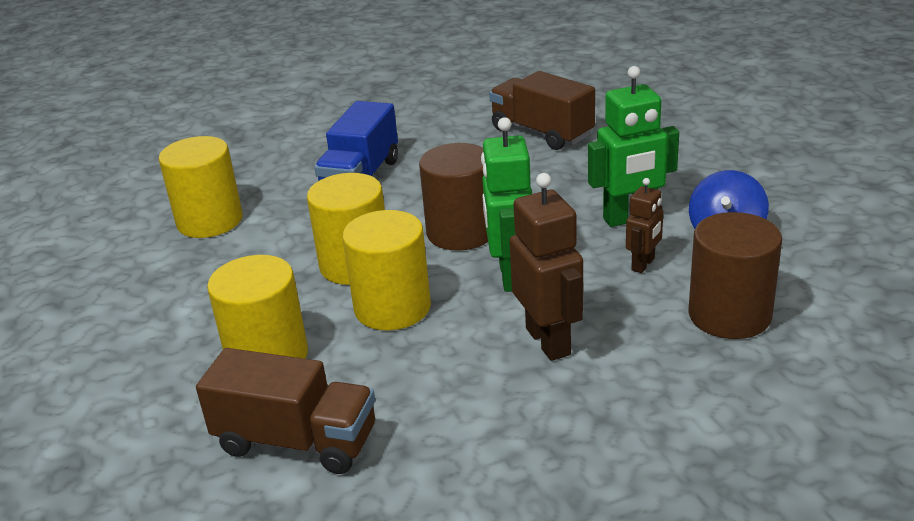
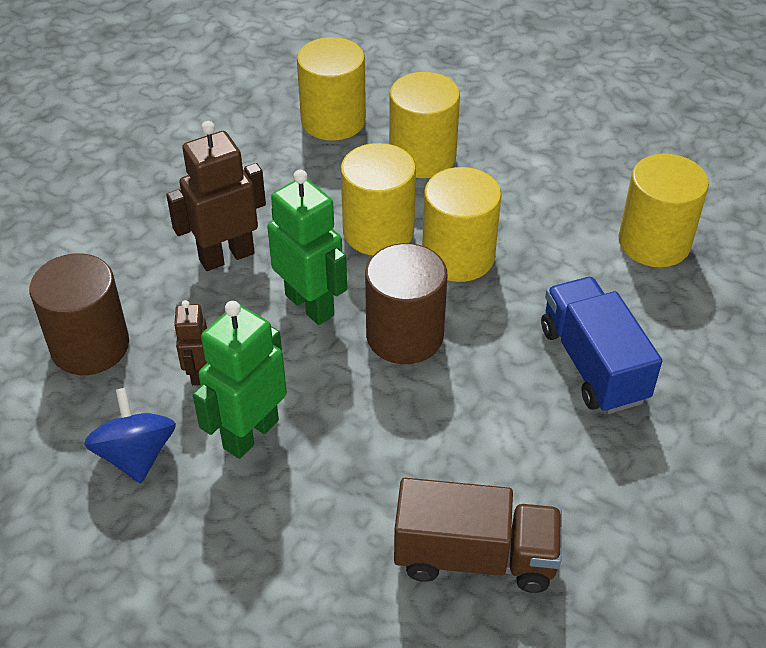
camera: 140 degrees right, 15 degrees up
brown truck [196,348,375,474] -> yellow cylinder [297,37,366,141]
brown robot [509,173,583,361] -> brown robot turned 120 degrees clockwise [166,121,266,271]

